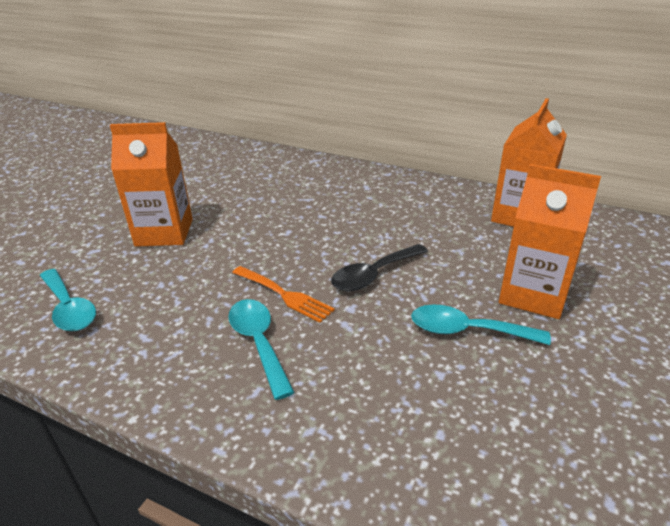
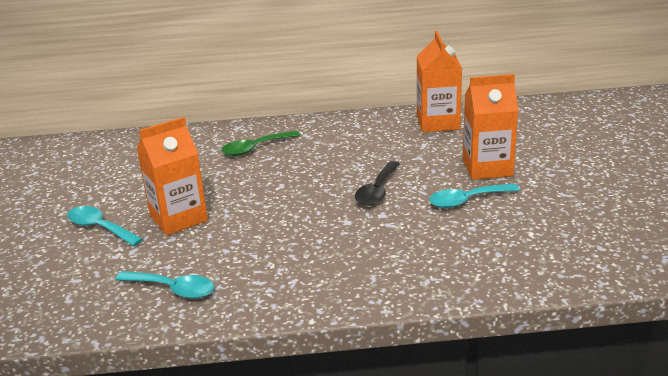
camera: 30 degrees left, 5 degrees down
turquoise spoon [228,299,295,400] -> turquoise spoon moved to [67,206,143,246]
orange fork [232,266,335,323] -> none
none -> green spoon [221,130,300,156]

